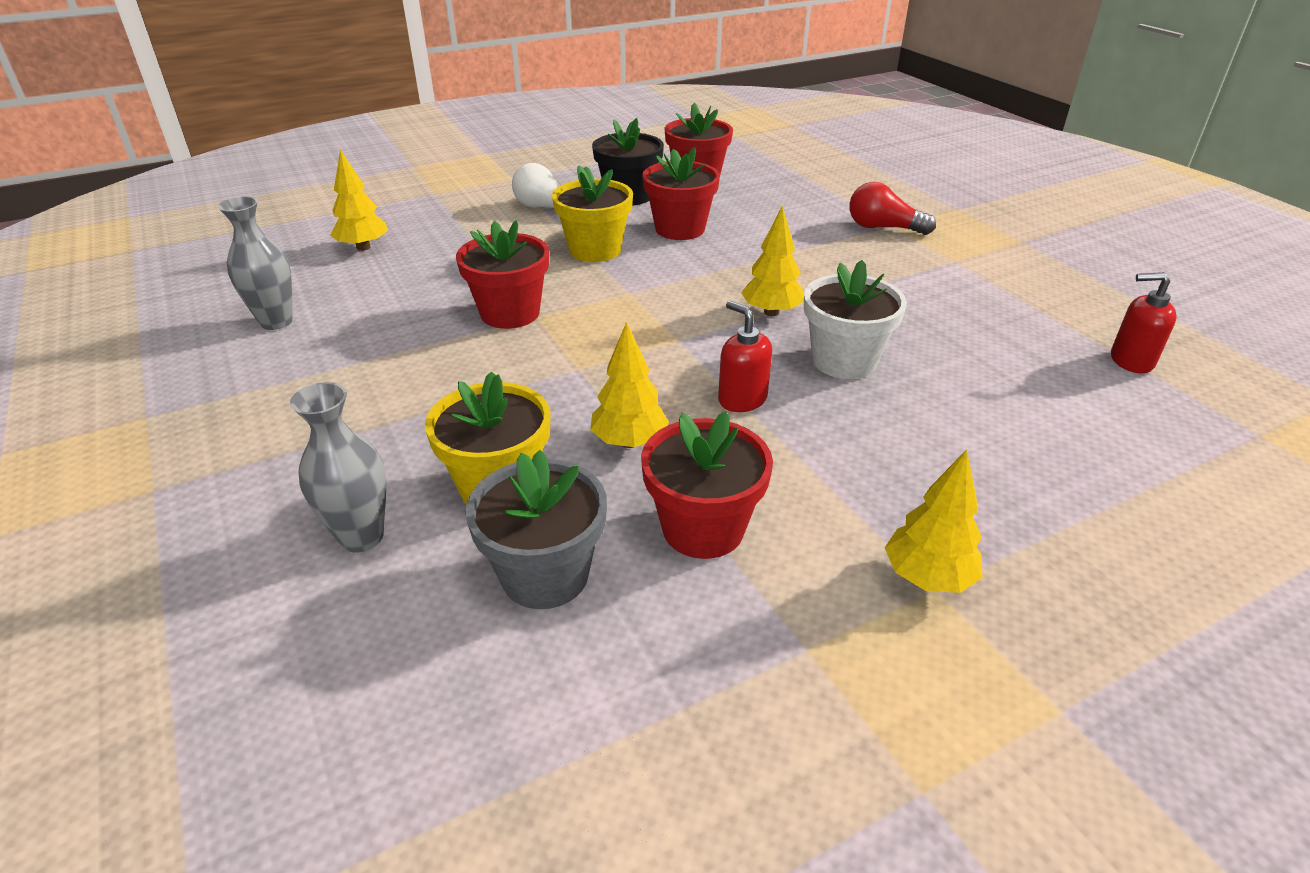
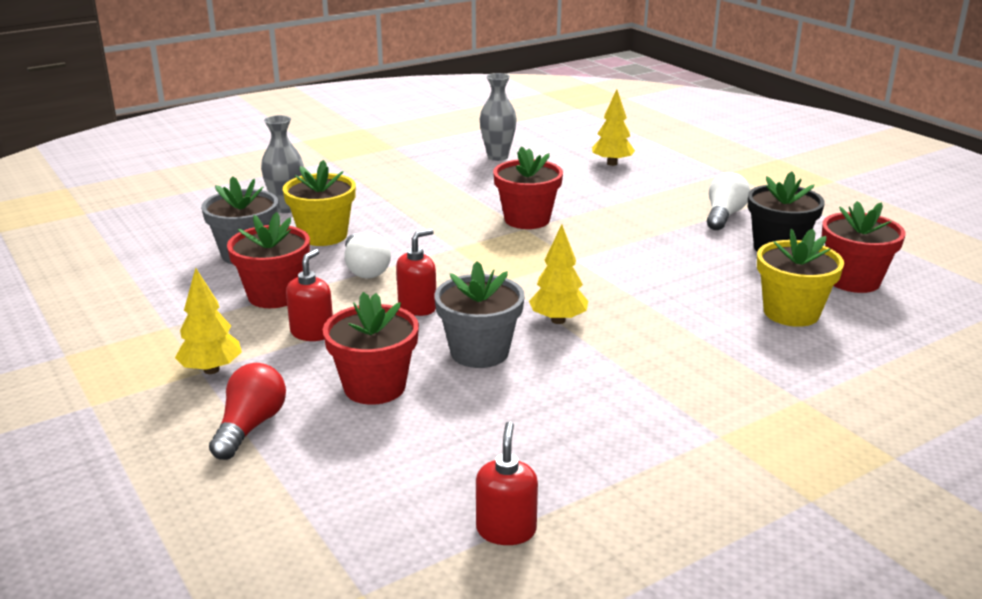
camera: 85 degrees right, 10 degrees down
yellow flower pot [552,165,633,262] -> yellow flower pot moved to [757,229,844,327]
yellow tree [590,322,669,448] -> white light bulb [345,232,391,279]
red flower pot [642,147,720,240] -> red flower pot moved to [323,292,419,405]
white flower pot [804,260,907,379] -> grey flower pot [434,261,525,368]
red light bulb [849,182,936,235] -> red light bulb moved to [209,363,286,460]
none -> red soap dispenser [286,249,333,341]

